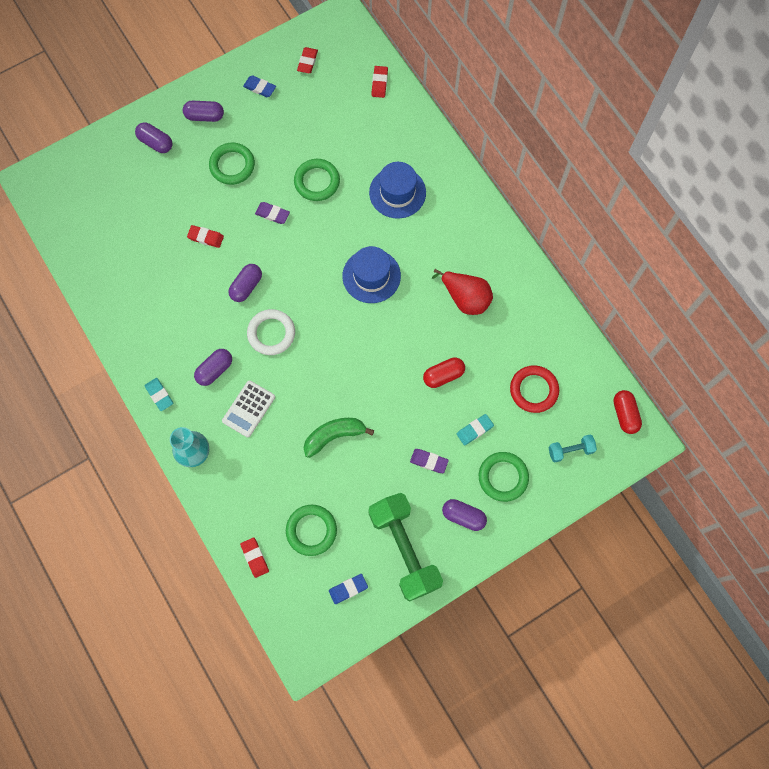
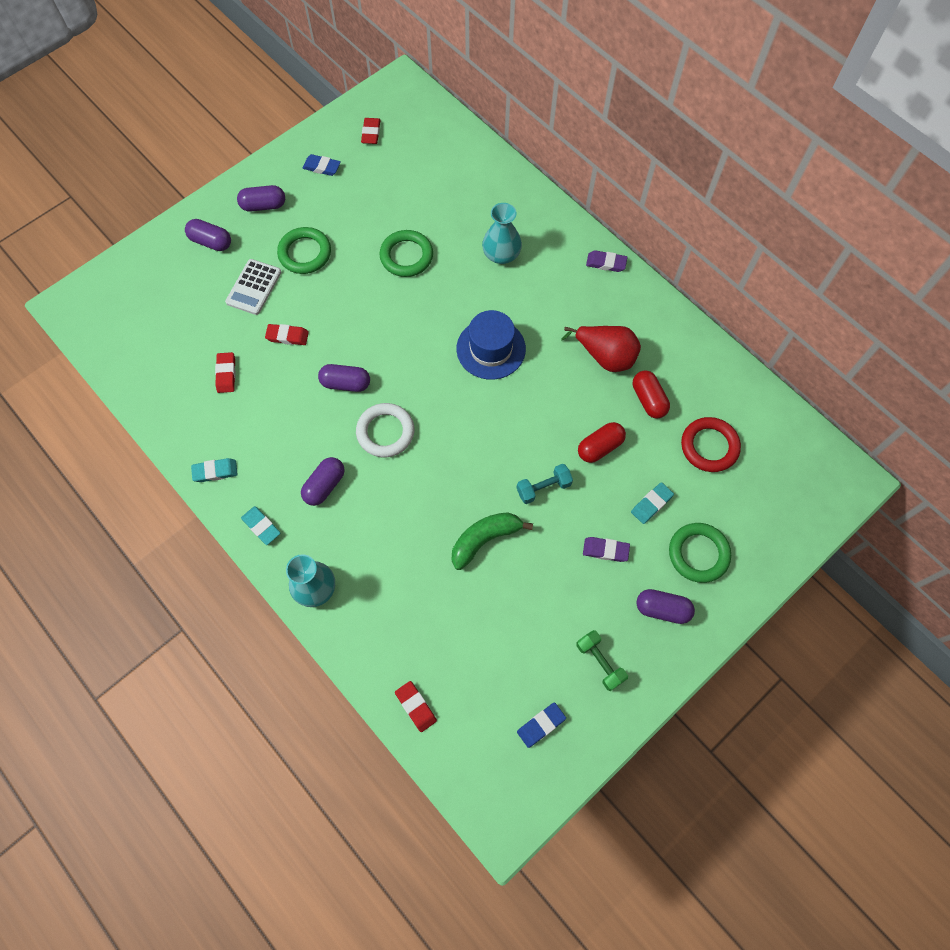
camera: 10 degrees left, 5 degrees down
white calculator [222,380,275,438] -> white calculator moved to [225,259,281,315]
purple capsule [228,264,262,302] -> purple capsule turned 75 degrees clockwise [318,364,370,392]
purple eraser [255,202,290,224] -> purple eraser moved to [586,250,628,272]
green ring [286,505,337,556] -> none
green dumbbell [368,493,443,602] -> green dumbbell [576,630,628,691], size x0.46
blue hat [369,162,426,219] -> turquoise vase [482,203,522,264]
red eraser [371,66,388,98] -> red eraser moved to [215,352,236,393]
turquoise dumbbell [549,434,597,462] -> turquoise dumbbell moved to [517,464,573,504]
red capsule [613,390,642,434] -> red capsule moved to [633,370,670,419]
none -> turquoise eraser [191,458,238,482]

